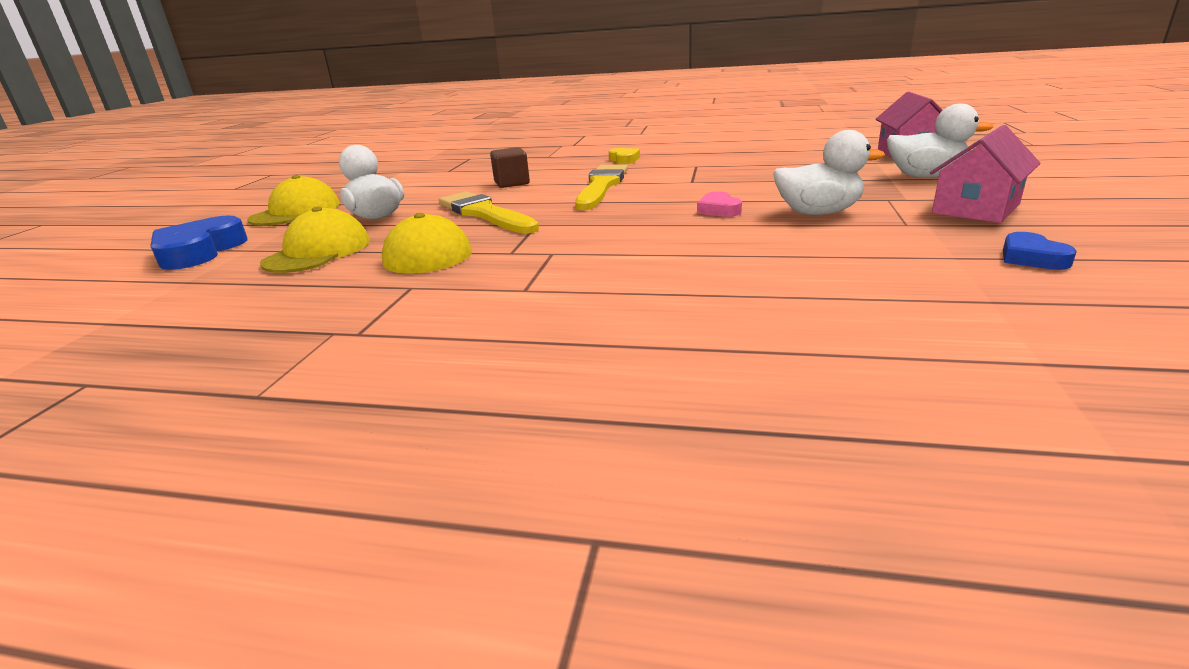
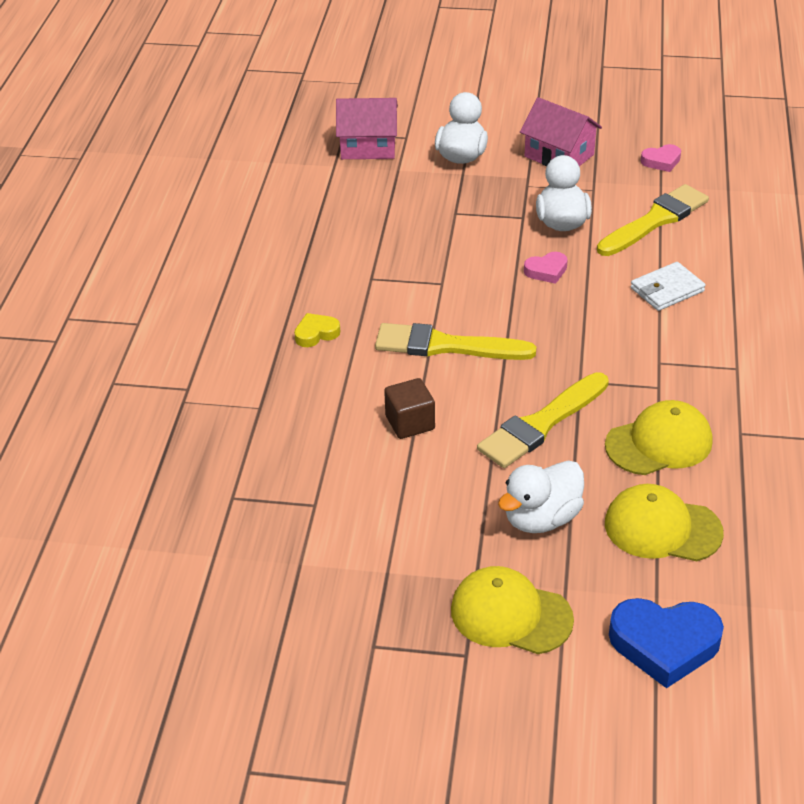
camera: 95 degrees left, 15 degrees up
blue heart [1003,232,1077,270] -> pink heart [641,144,681,172]
none -> yellow brush [597,184,709,256]
none -> white wallet [631,262,705,311]

